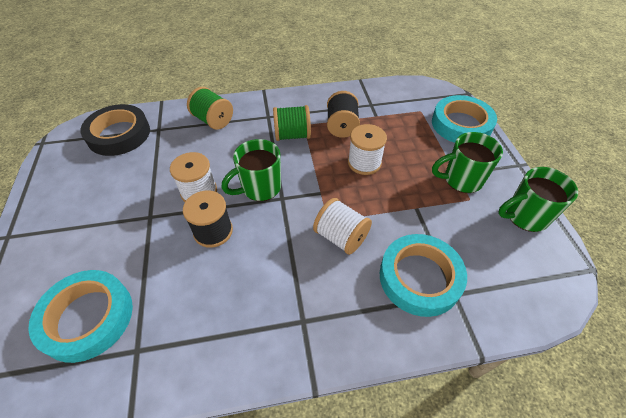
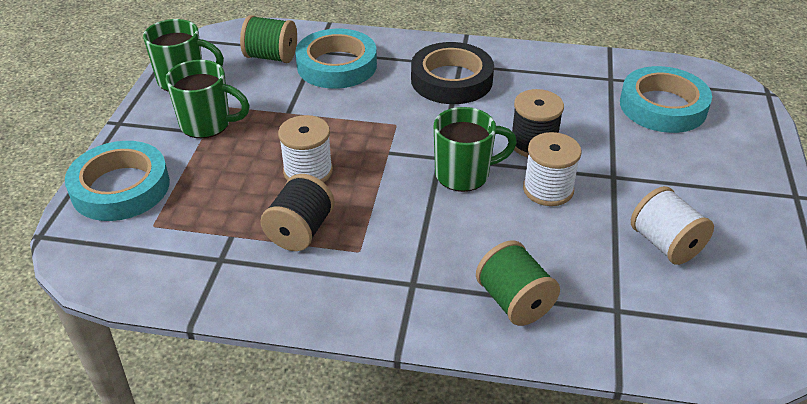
camera: 160 degrees left, 10 degrees down
black tape [80,104,150,156] -> black tape moved to [411,42,494,104]
green spool [273,105,311,141] -> green spool moved to [240,15,297,63]
white spool [313,198,372,255] -> white spool moved to [631,186,714,265]

